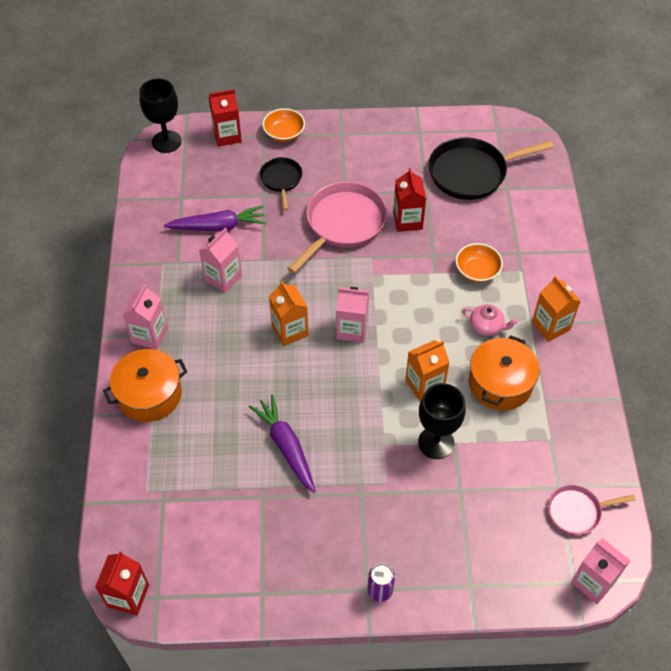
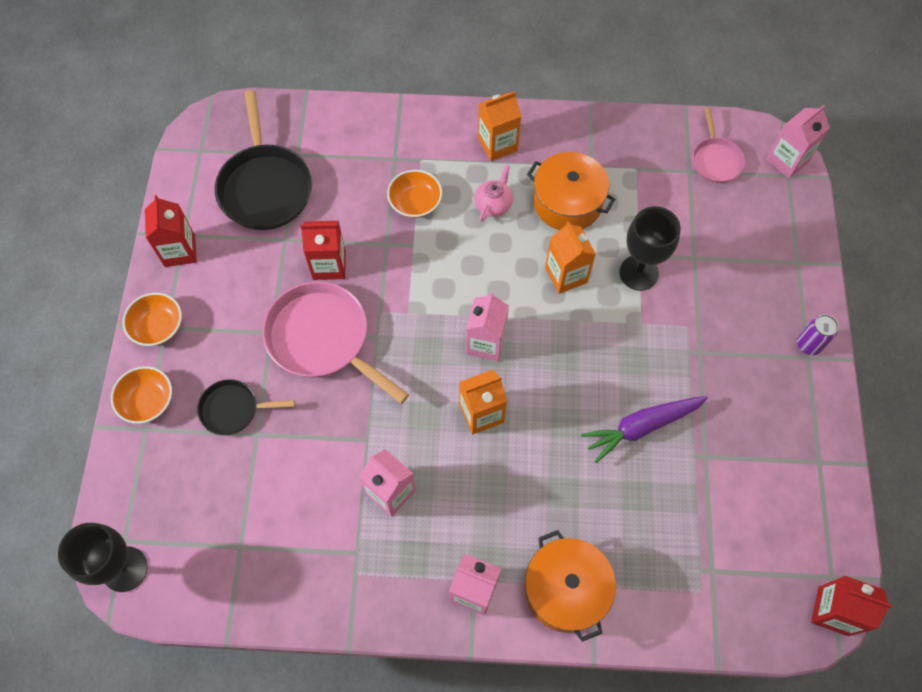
camera: 85 degrees left, 10 degrees up
purple carrot [164,205,266,231] -> none
red carton [209,89,242,147] -> red carton moved to [145,195,197,267]
none -> orange bowl [123,293,182,346]

